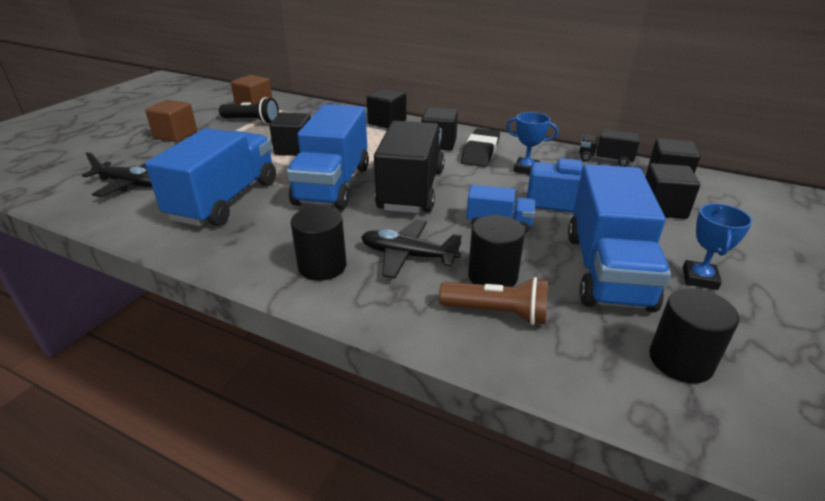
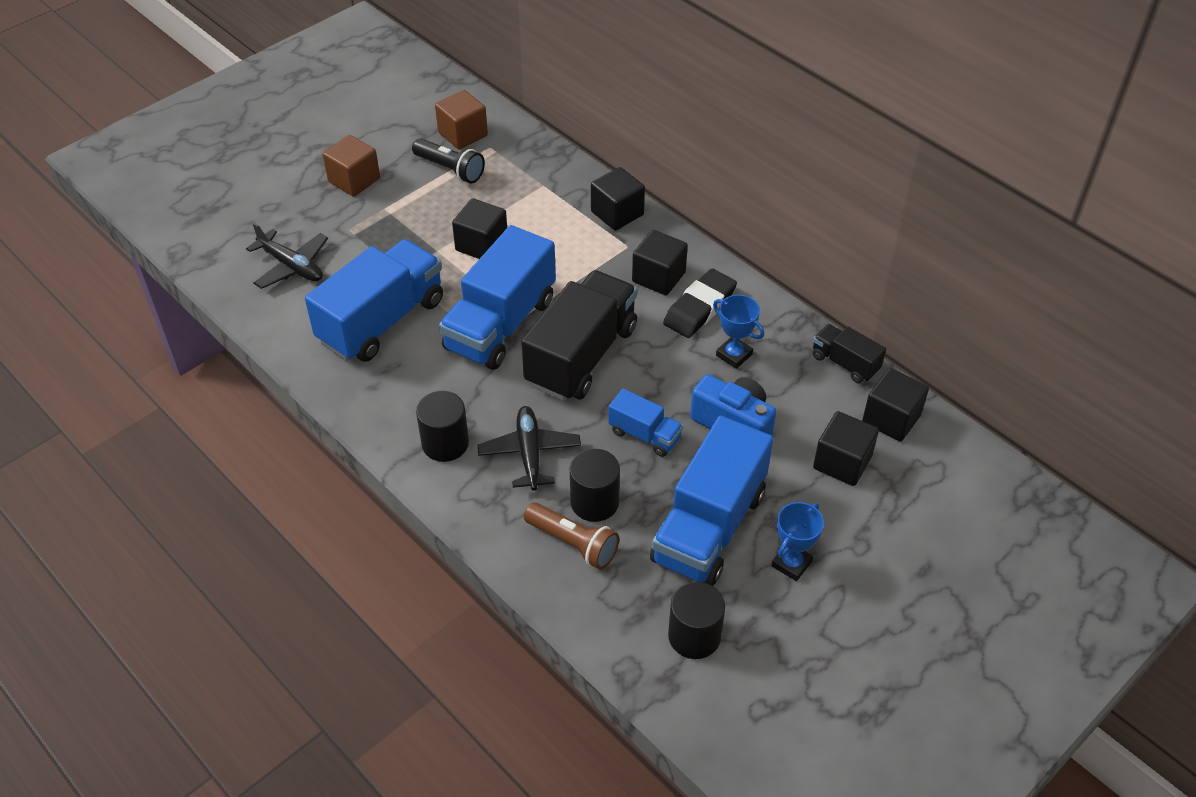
camera: 20 degrees right, 15 degrees up
black plane [361,219,462,279] -> black plane turned 45 degrees clockwise [478,406,581,491]

